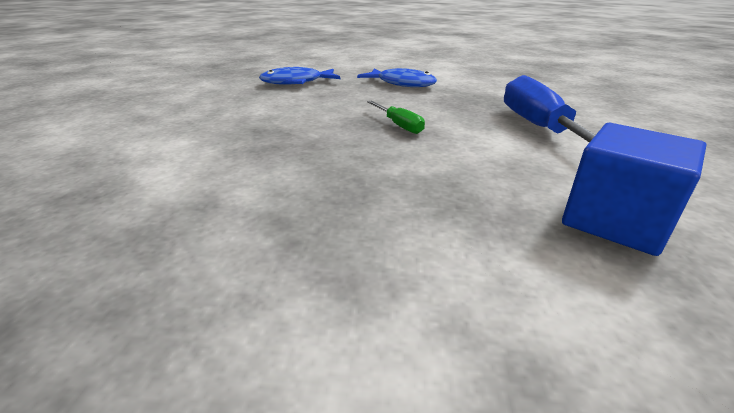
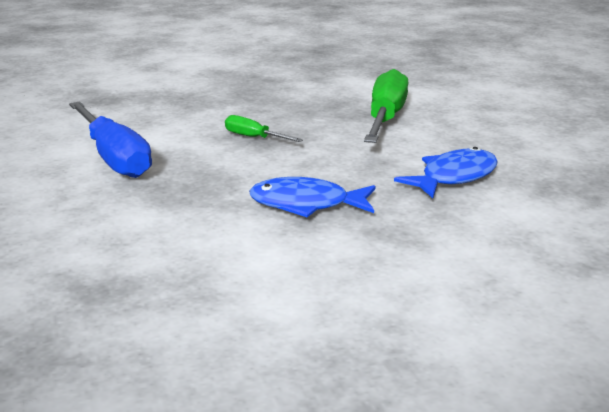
camera: 155 degrees right, 5 degrees down
blue cube [562,123,706,256] -> none
none -> green screwdriver [364,69,408,143]

